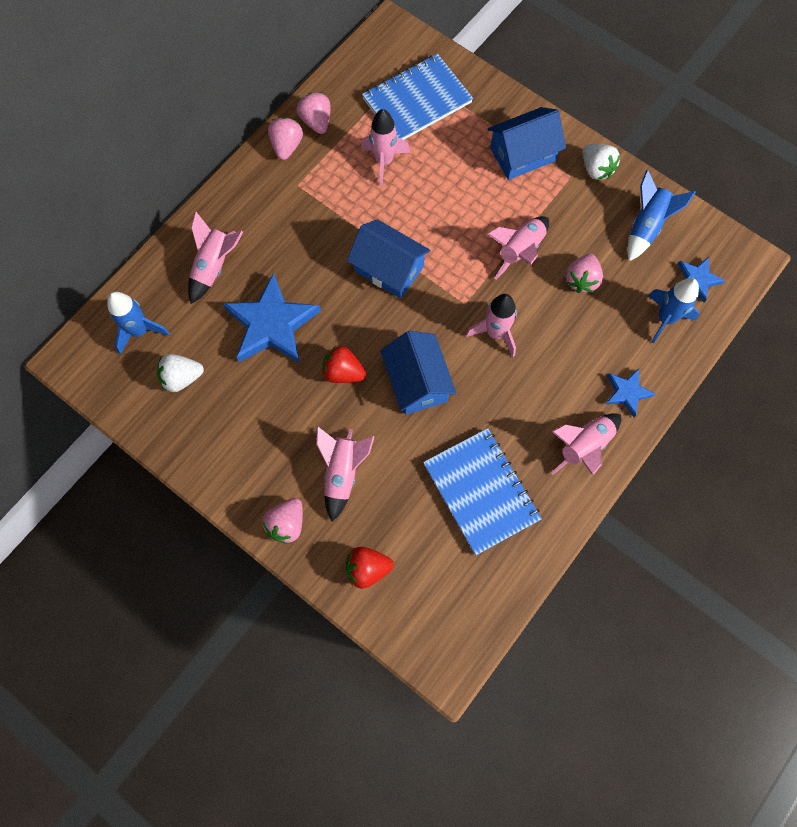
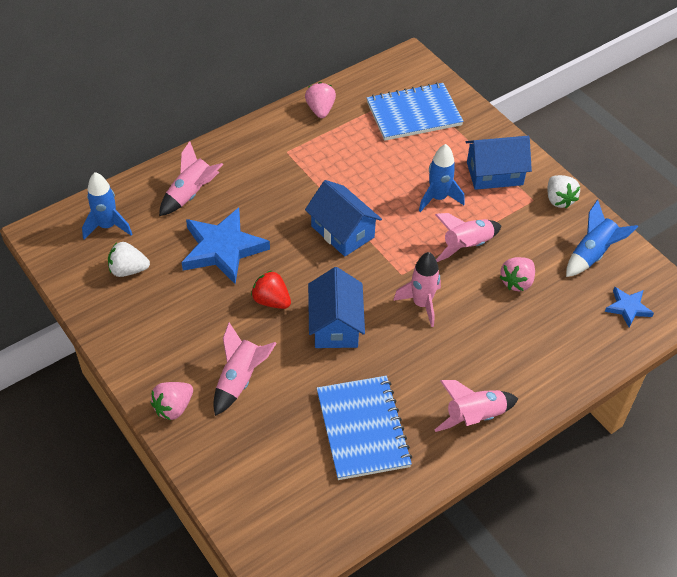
camera: 15 degrees right, 20 degrees down
pink strawberry [268,117,303,160] -> none
red strawberry [346,547,394,589] -> none
pink rocket [361,109,410,186] -> none
blue star [605,368,656,417] -> none
blue rocket [648,278,699,343] -> blue rocket moved to [419,144,465,212]

